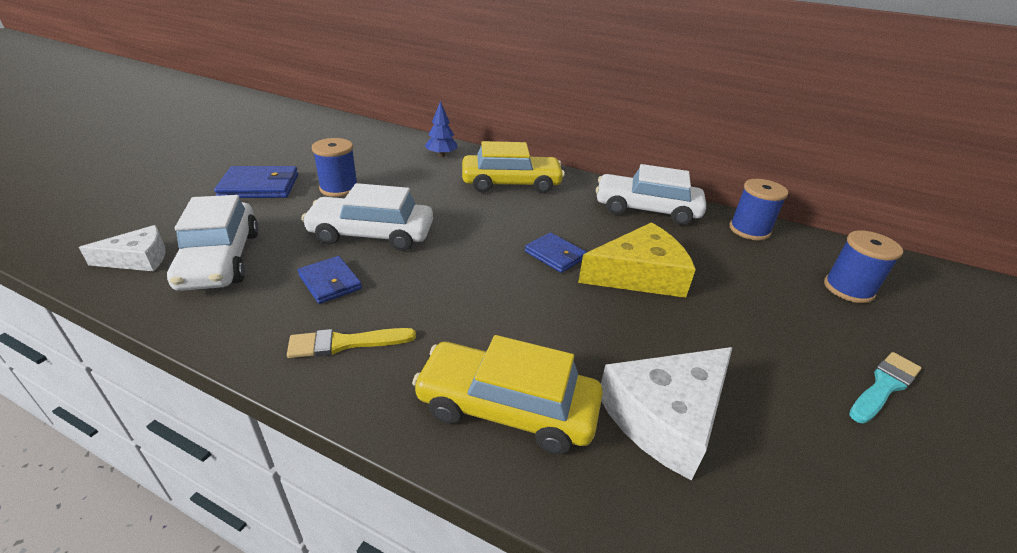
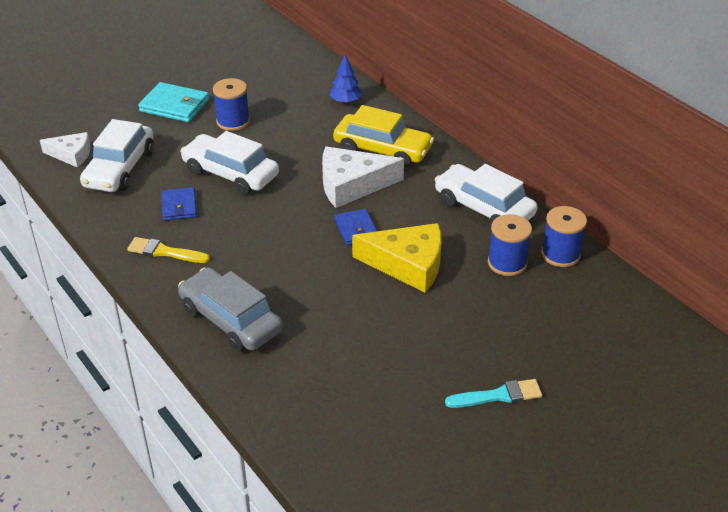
camera: 30 degrees right, 5 degrees up
blue wallet [214,166,298,198] -> turquoise wallet [138,82,209,122]
yellow car [412,335,603,454] -> grey car [178,267,283,352]
white cheese [601,347,733,481] -> white cheese moved to [322,146,404,208]
blue spool [824,230,903,303] -> blue spool moved to [488,214,532,276]

